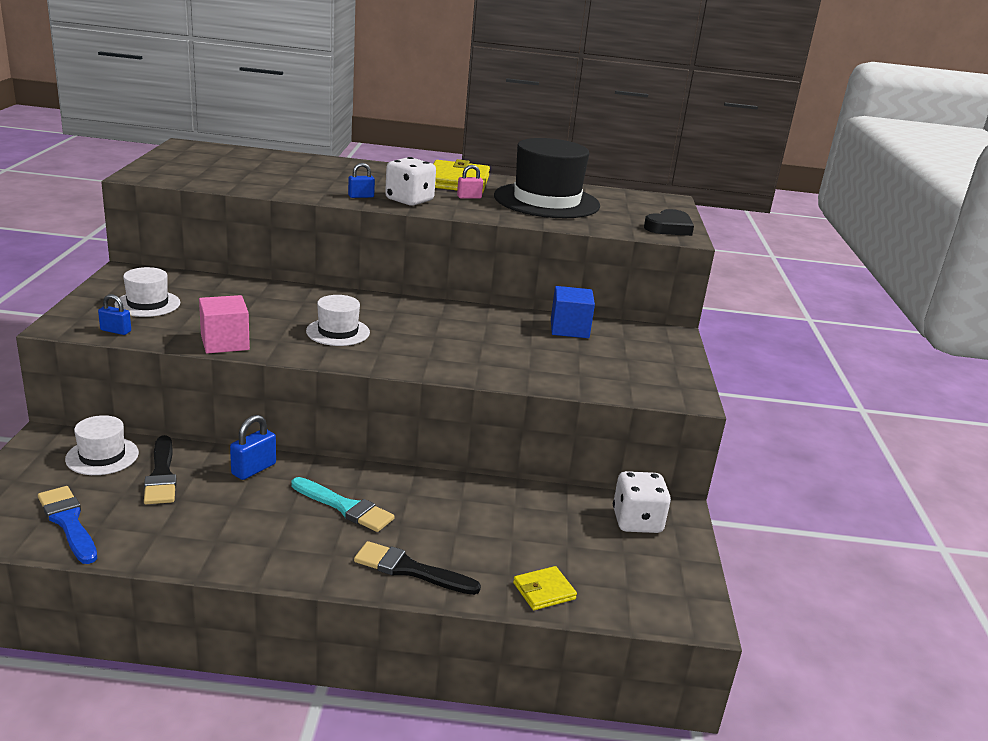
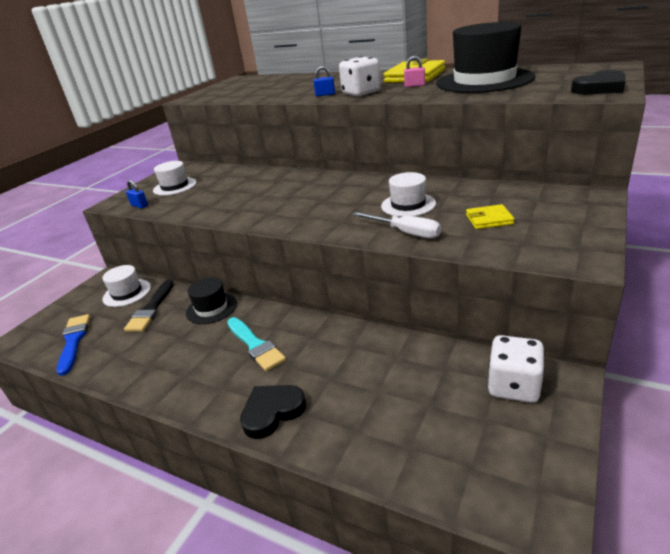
camera: 30 degrees right, 5 degrees up
pink cube [199,295,250,354] -> none
blue padlock [230,415,276,480] -> black hat [186,278,237,324]
white hat [306,295,370,346] -> white hat moved to [381,172,436,217]
black brush [354,541,481,595] -> black heart [240,385,306,439]
yellow wallet [513,566,577,610] -> yellow wallet moved to [466,204,515,229]
blue cube [551,286,595,338] -> none
none -> white screwdriver [352,212,441,238]

